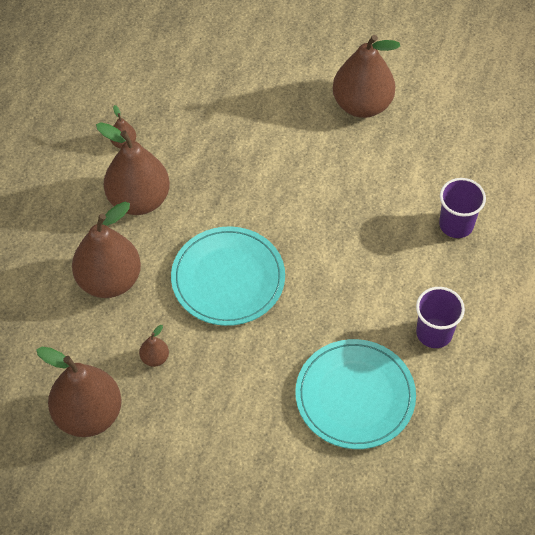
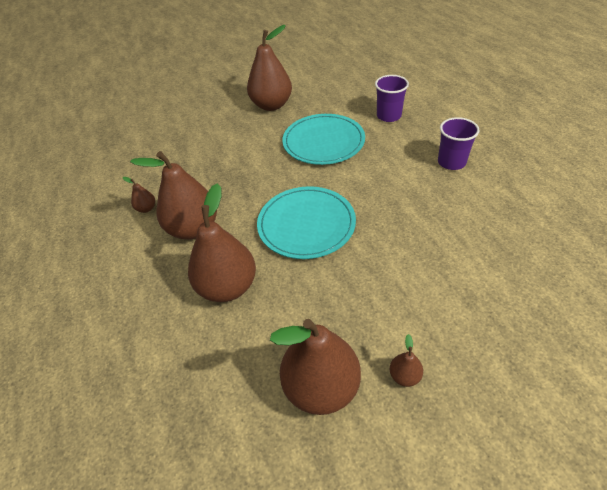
camera: 40 degrees left, 10 degrees down
brown pear [139,325,169,367] -> brown pear moved to [390,334,423,387]
turquoise plate [295,339,416,449] -> turquoise plate moved to [282,114,365,165]

